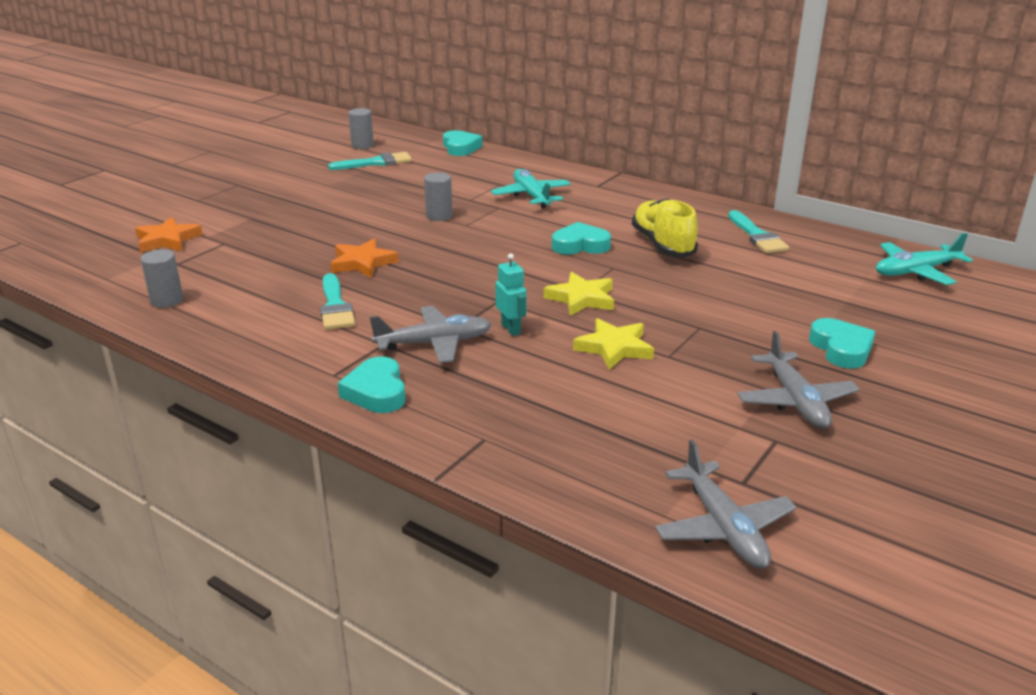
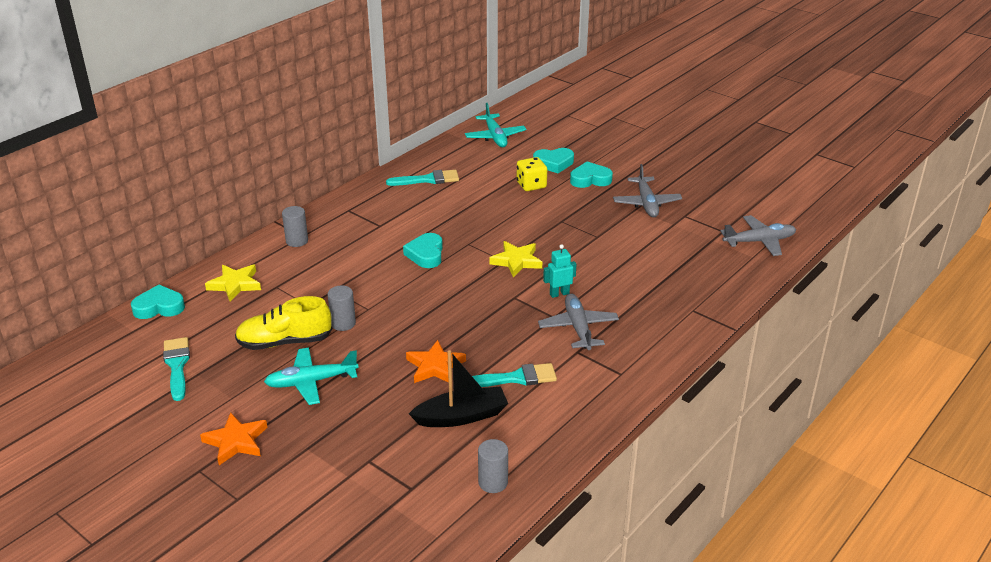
camera: 85 degrees left, 5 degrees up
orange star [135,217,203,253] -> orange star moved to [200,412,268,465]
turquoise heart [338,357,405,413] -> turquoise heart moved to [533,148,574,173]
grey cylinder [348,108,374,149] -> grey cylinder moved to [282,206,308,247]
turquoise plane [491,169,571,208] -> turquoise plane moved to [264,348,359,405]
yellow star [573,318,654,369] -> yellow star moved to [205,265,261,302]
yellow shoe [632,198,698,257] -> yellow shoe moved to [235,296,332,350]
grey plane [737,331,860,429] -> grey plane turned 90 degrees clockwise [613,164,682,217]
none -> black boat [409,350,508,427]
none -> yellow dice [517,157,547,191]

